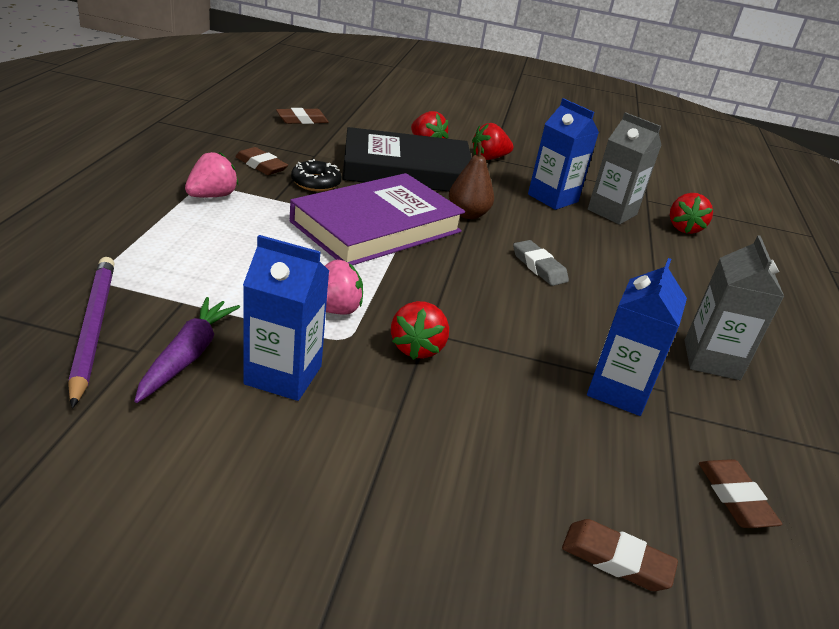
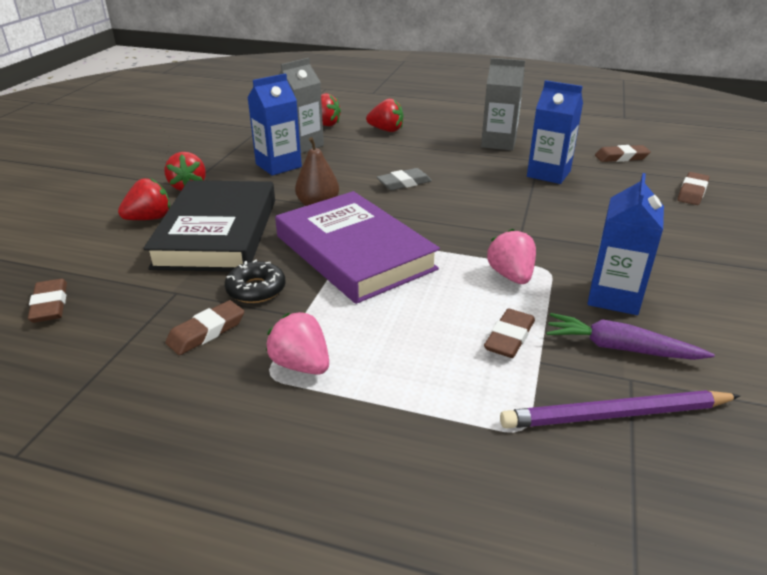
camera: 80 degrees left, 0 degrees up
red strawberry [391,301,449,360] -> red strawberry moved to [366,98,404,132]
none -> brown eraser [484,308,535,358]

